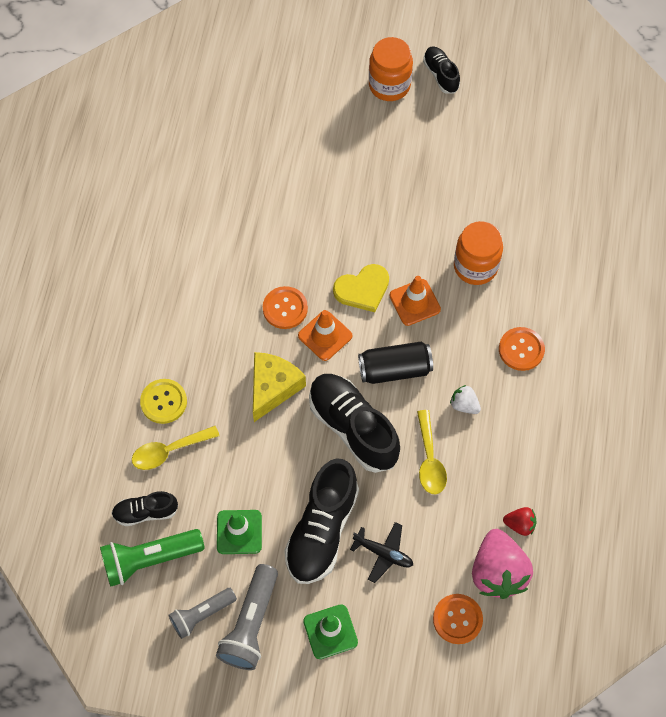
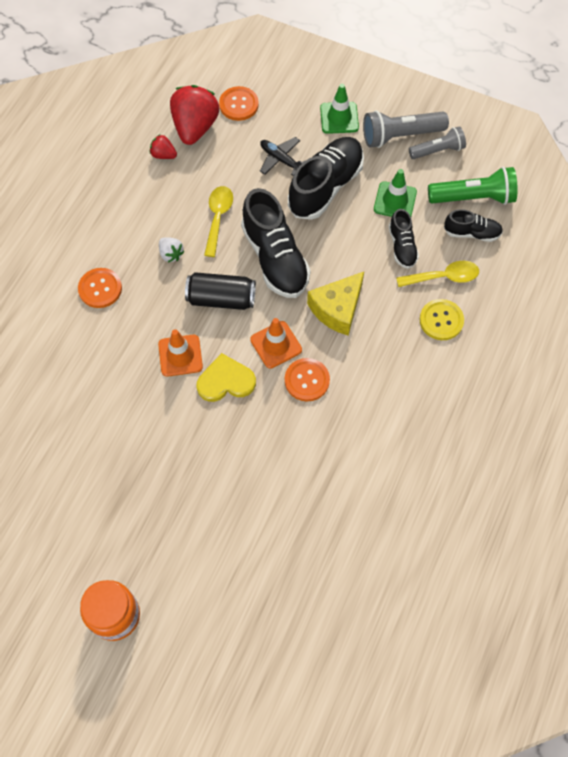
camera: 165 degrees left, 0 degrees up
grey flashlight [216,564,278,670] -> grey flashlight turned 135 degrees counterclockwise [363,110,449,148]
black shoe [423,46,460,94] -> black shoe moved to [389,209,419,269]
orange jar [454,221,503,285] -> none
pink strawberry [472,529,533,599] -> red strawberry [170,85,219,145]

